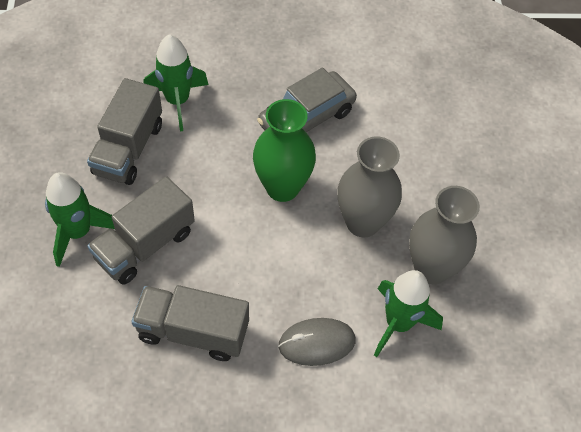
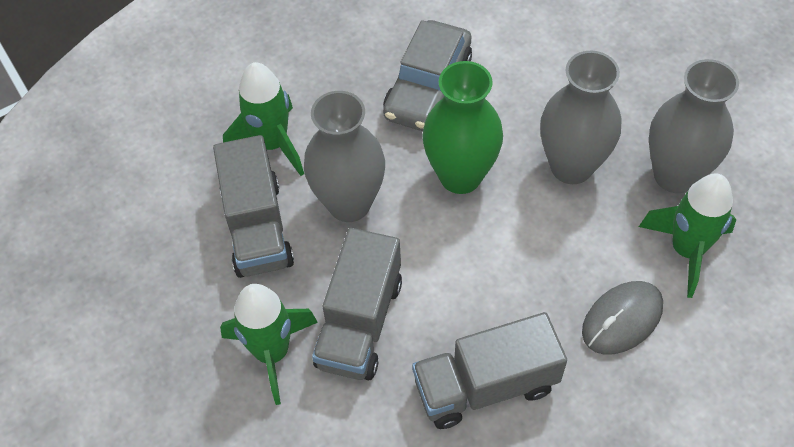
camera: 25 degrees left, 0 degrees up
none -> grey vase [304,91,385,222]

